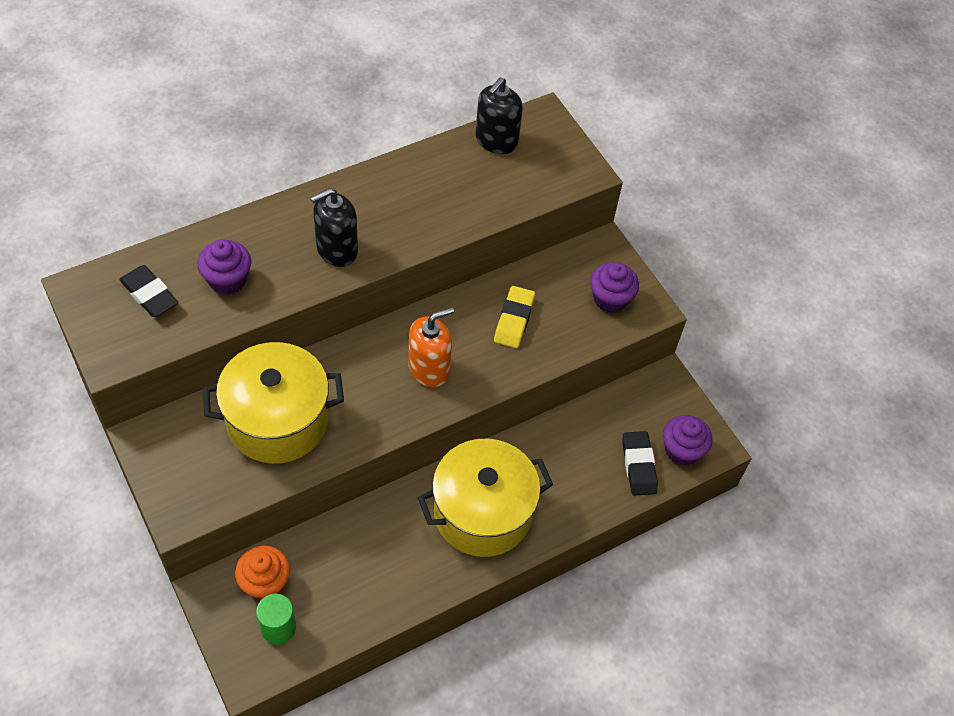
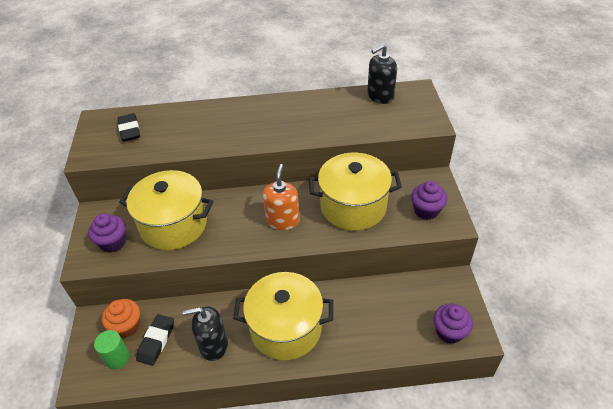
camera: 30 degrees right, 10 degrees down
purple cupcake [197,239,251,295] -> purple cupcake moved to [88,213,126,252]
black soap dispenser [310,188,358,267] -> black soap dispenser moved to [183,307,228,361]
orange soap dispenser [408,307,454,387] -> orange soap dispenser turned 75 degrees counterclockwise [263,164,300,230]
yellow eraser [494,286,535,348] -> yellow pot [309,153,402,231]
black eraser [622,431,658,496] -> black eraser moved to [136,314,174,366]

